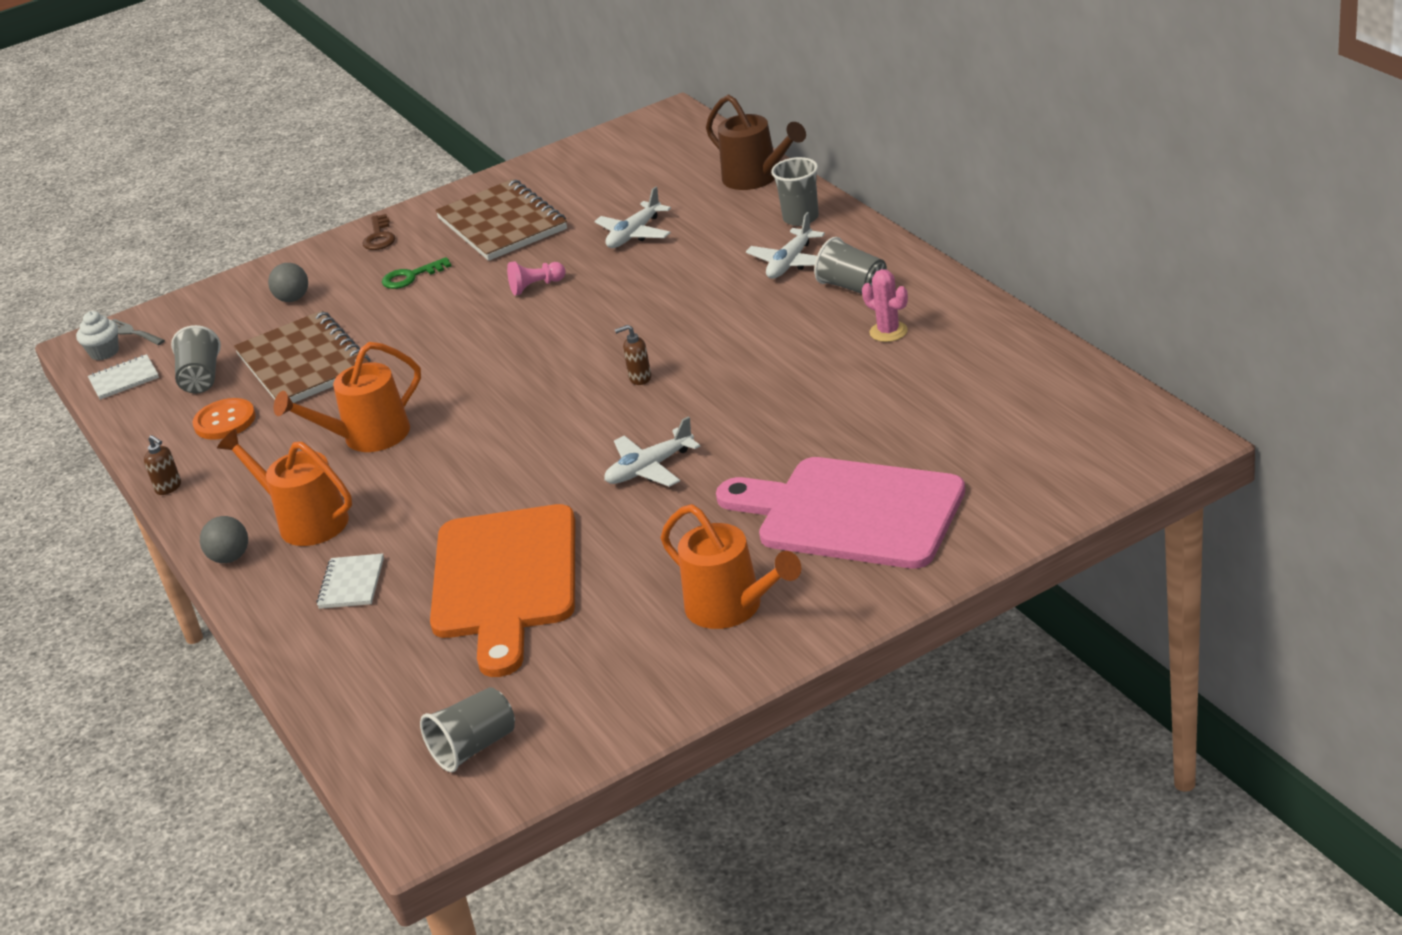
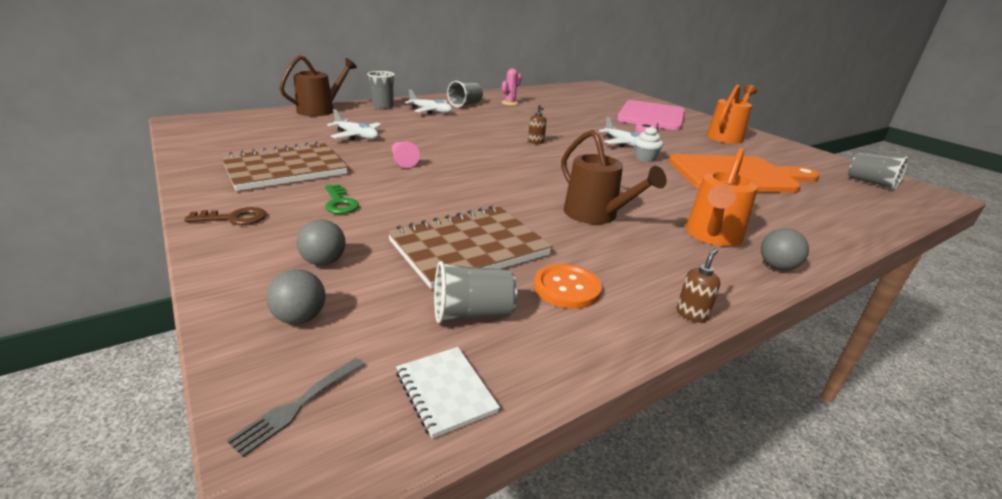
camera: 100 degrees left, 5 degrees down
white cupcake [76,311,119,361] -> white cupcake moved to [634,126,663,162]
orange watering can [274,342,421,452] -> brown watering can [561,130,667,224]
white notebook [316,553,384,609] -> none
none -> grey ball [266,269,326,324]

